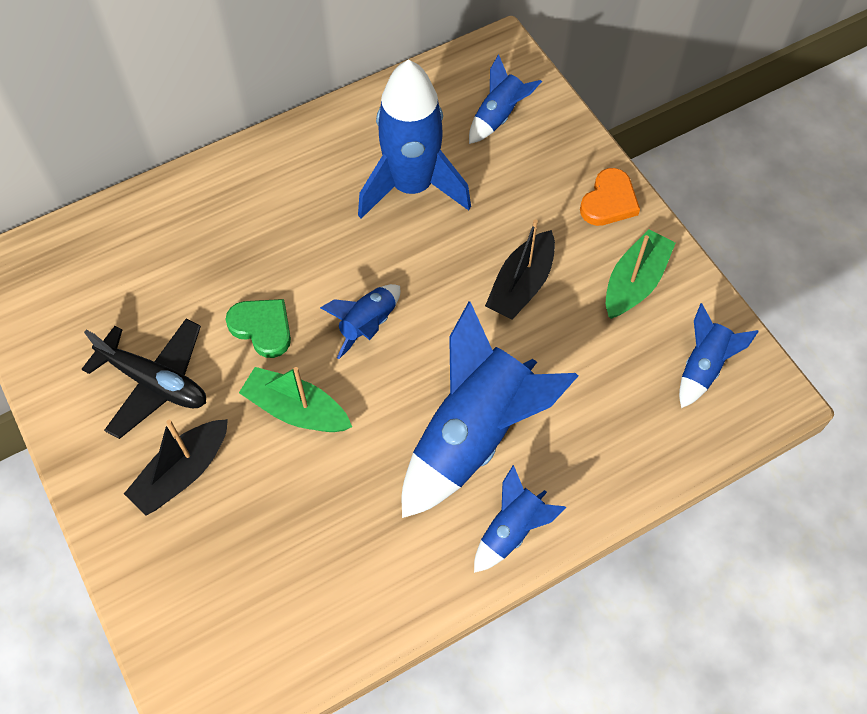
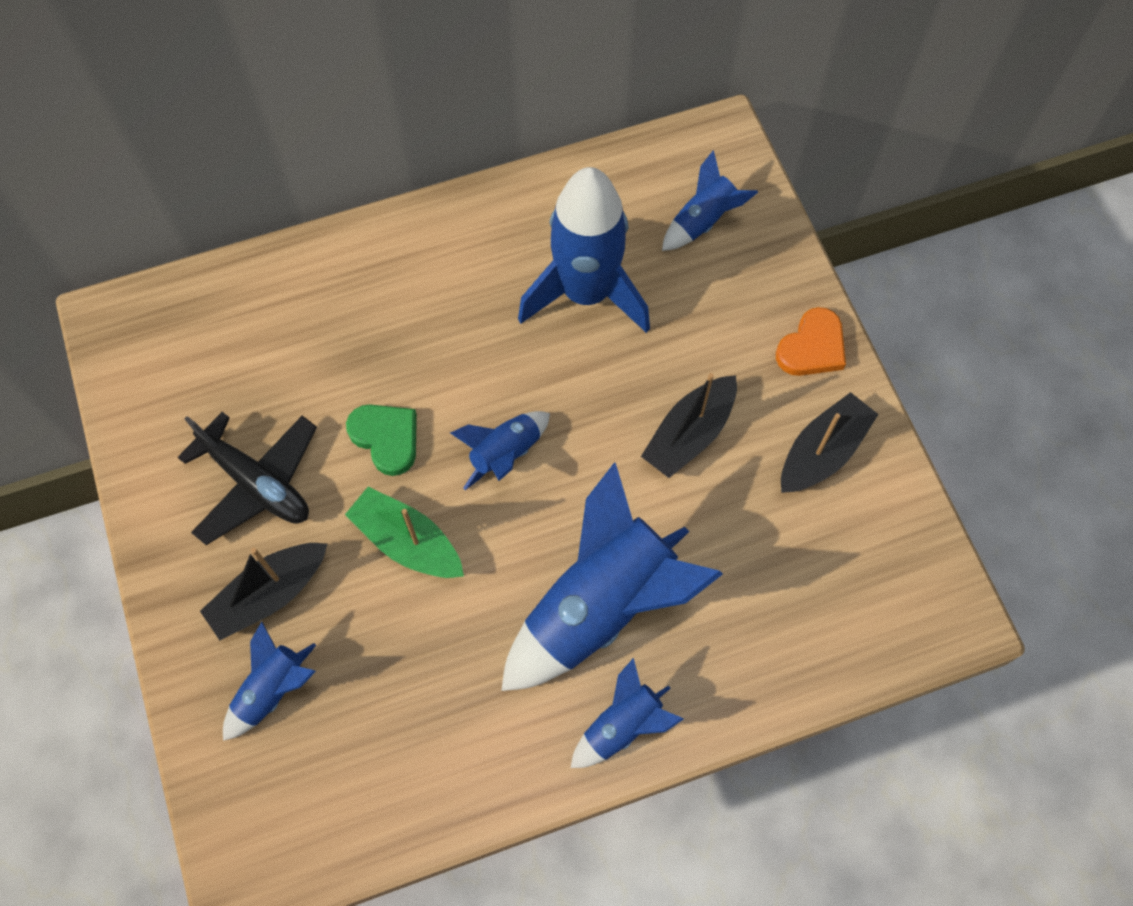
camera: 10 degrees right, 5 degrees up
green boat [606,229,675,319] -> black boat [781,392,879,493]
blue rocket [679,303,759,408] -> blue rocket moved to [223,622,316,741]

